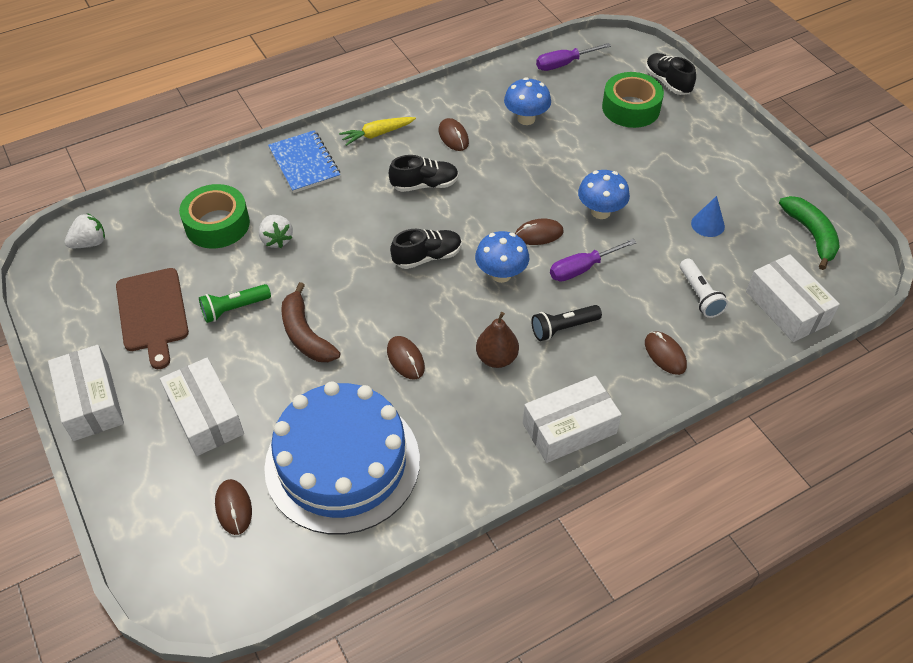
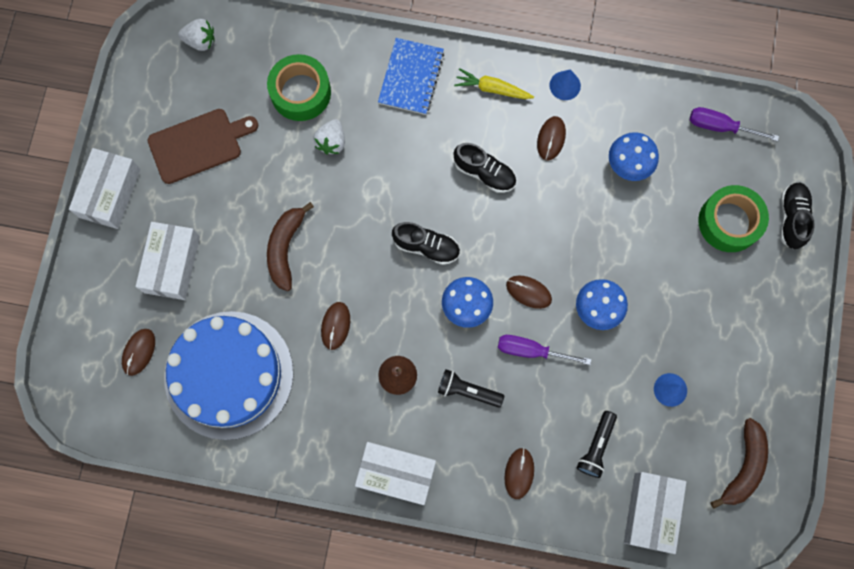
camera: 40 degrees right, 25 degrees up
brown cutting board [116,268,189,369] -> brown cutting board turned 135 degrees counterclockwise [148,109,258,184]
green flashlight [199,284,271,323] -> none
white flashlight [680,258,728,318] -> black flashlight [577,411,617,478]
green banana [779,196,840,270] -> brown banana [711,418,768,509]
none -> blue cone [549,69,581,100]

